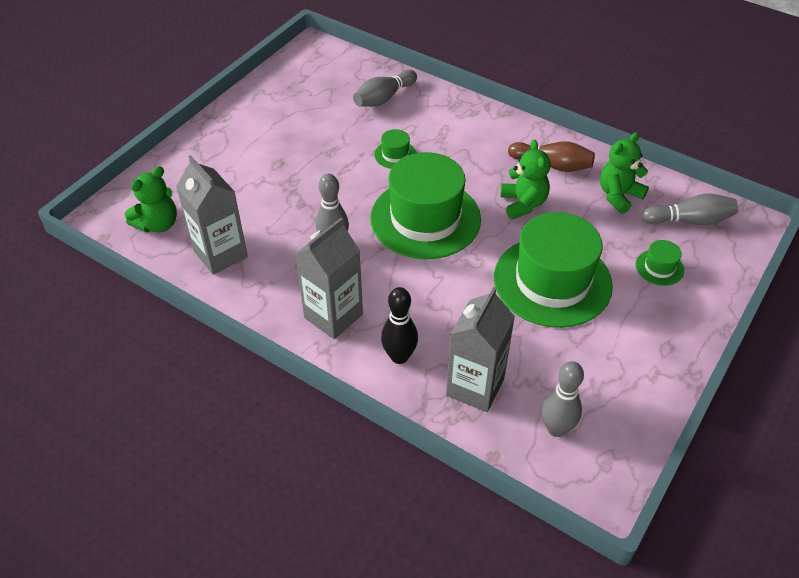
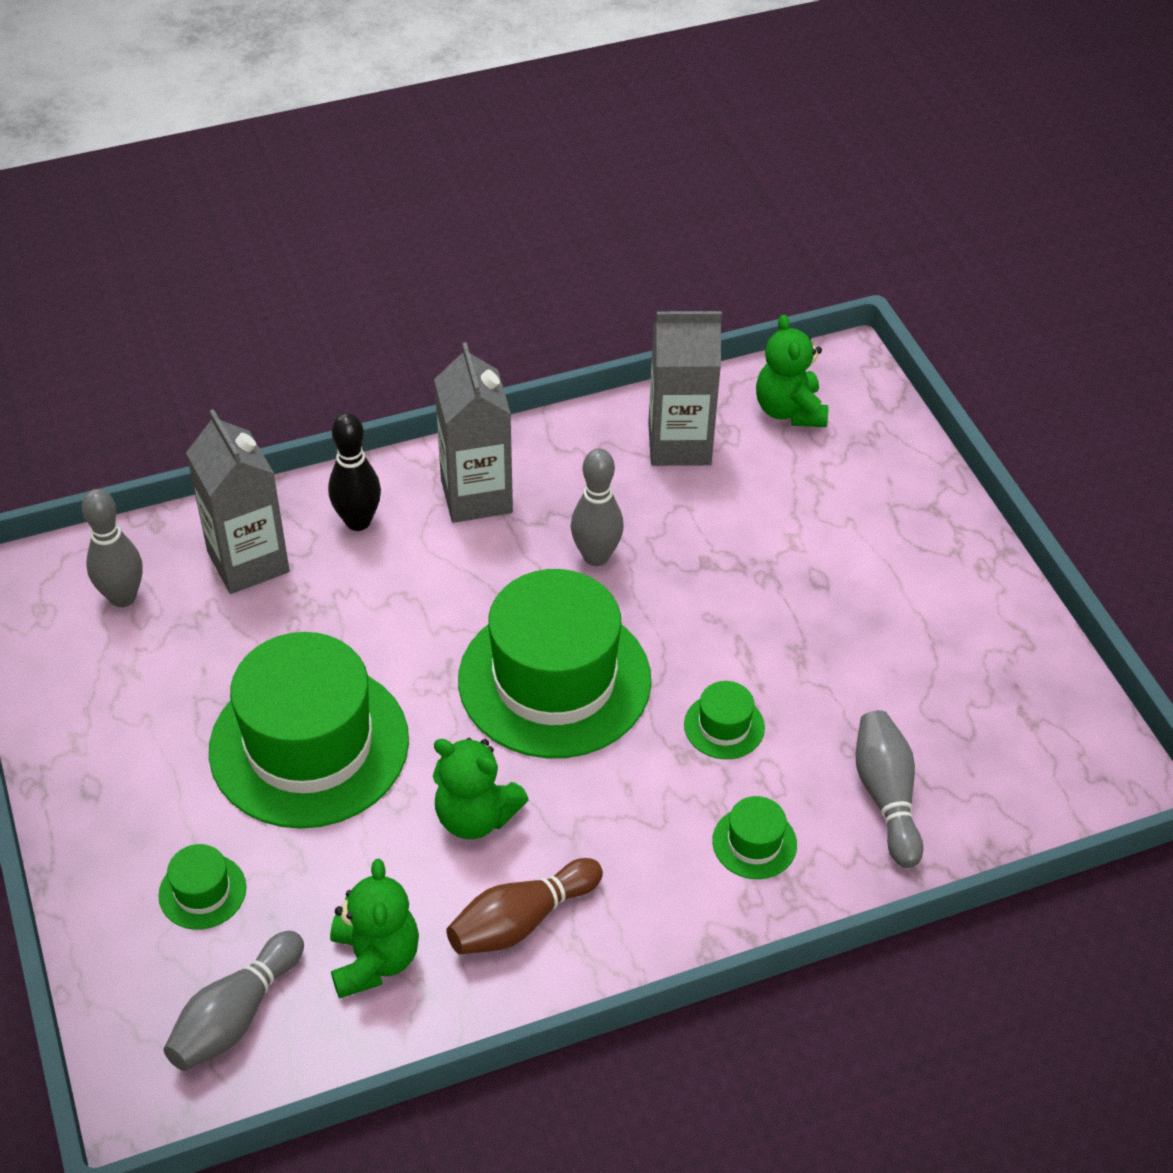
camera: 125 degrees right, 0 degrees up
none -> green hat [712,796,797,879]

